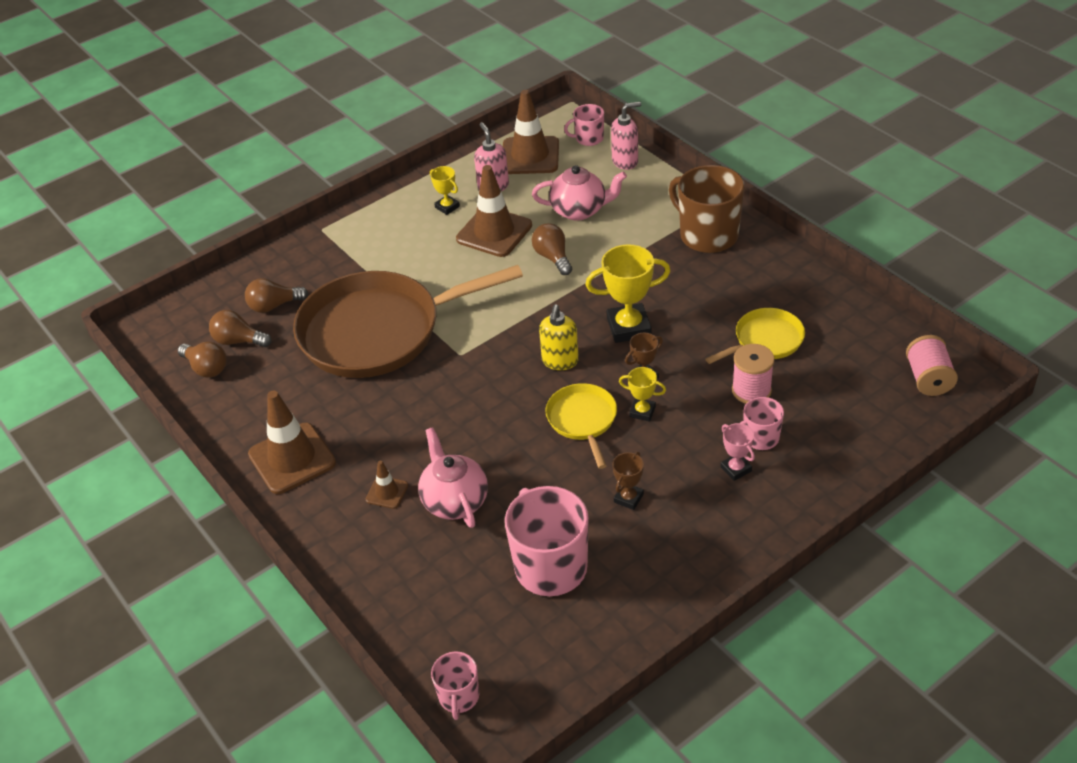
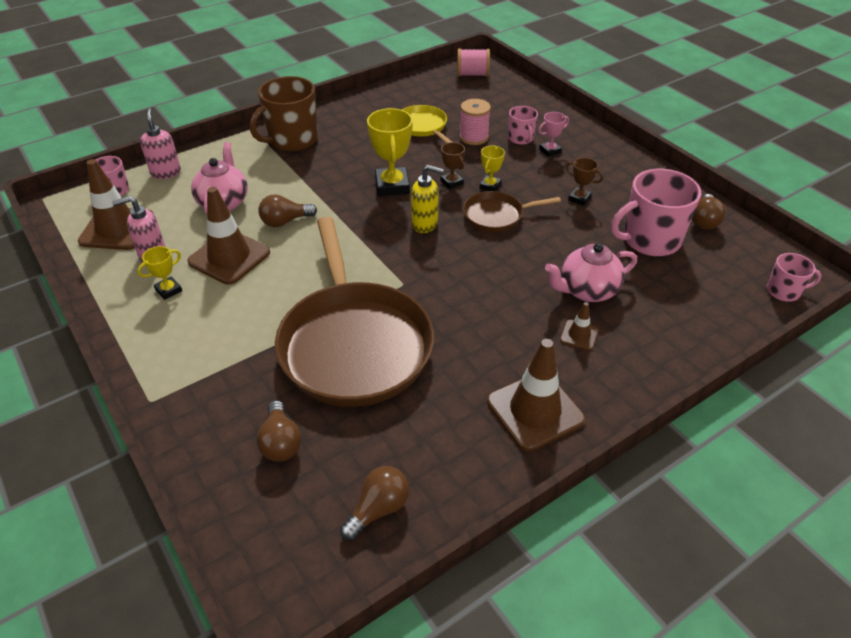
camera: 90 degrees left, 0 degrees up
brown light bulb [209,310,272,347] -> brown light bulb moved to [692,194,726,230]
yellow pan [545,383,617,469] -> brown pan [463,191,561,232]

